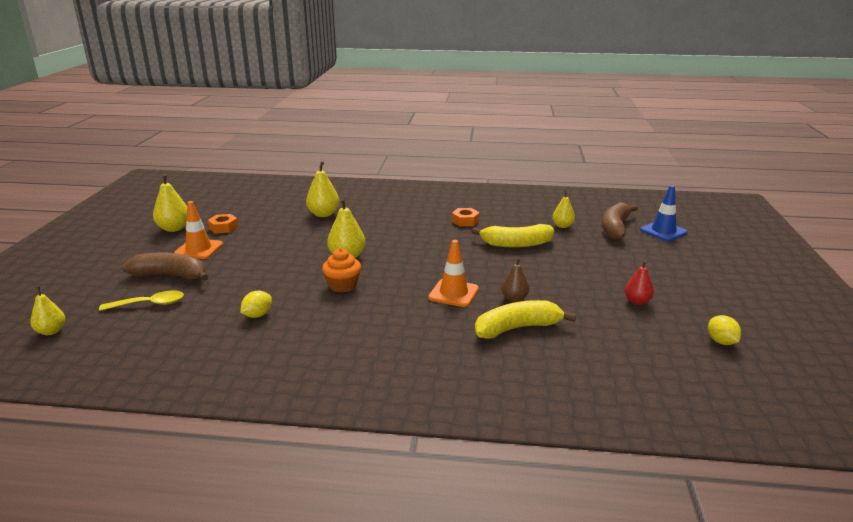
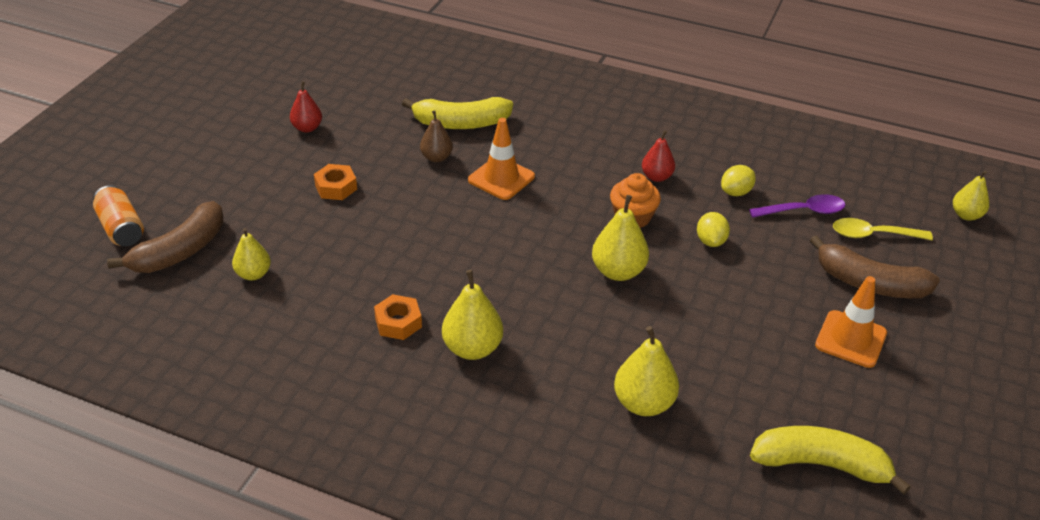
camera: 165 degrees left, 15 degrees up
yellow pear [153,174,187,232] -> yellow pear moved to [442,270,503,360]
orange nut [208,214,238,234] -> orange nut moved to [314,164,357,200]
yellow banana [471,224,554,248] -> yellow banana moved to [750,426,911,495]
blue traffic cone [640,185,688,241] -> orange can [93,185,144,246]
yellow lemon [708,315,741,345] -> yellow lemon moved to [697,212,730,247]
none -> red pear [642,130,675,182]
none -> purple spoon [749,194,845,218]

